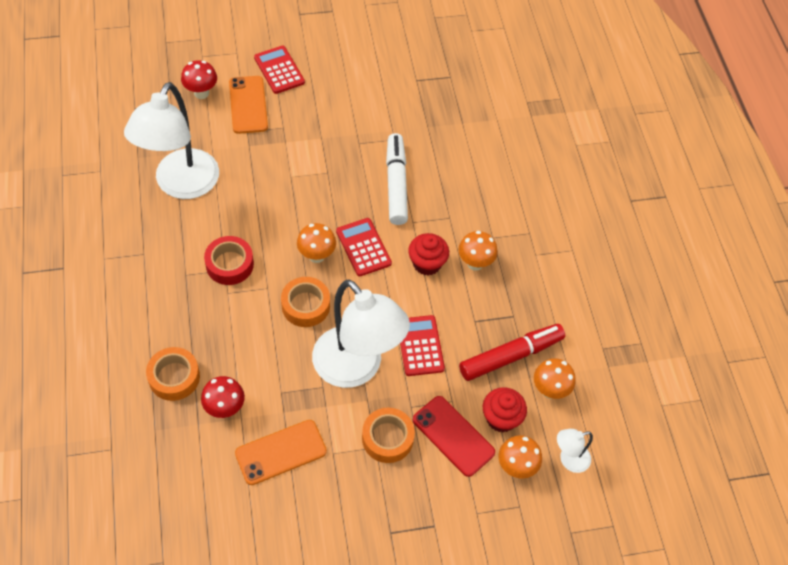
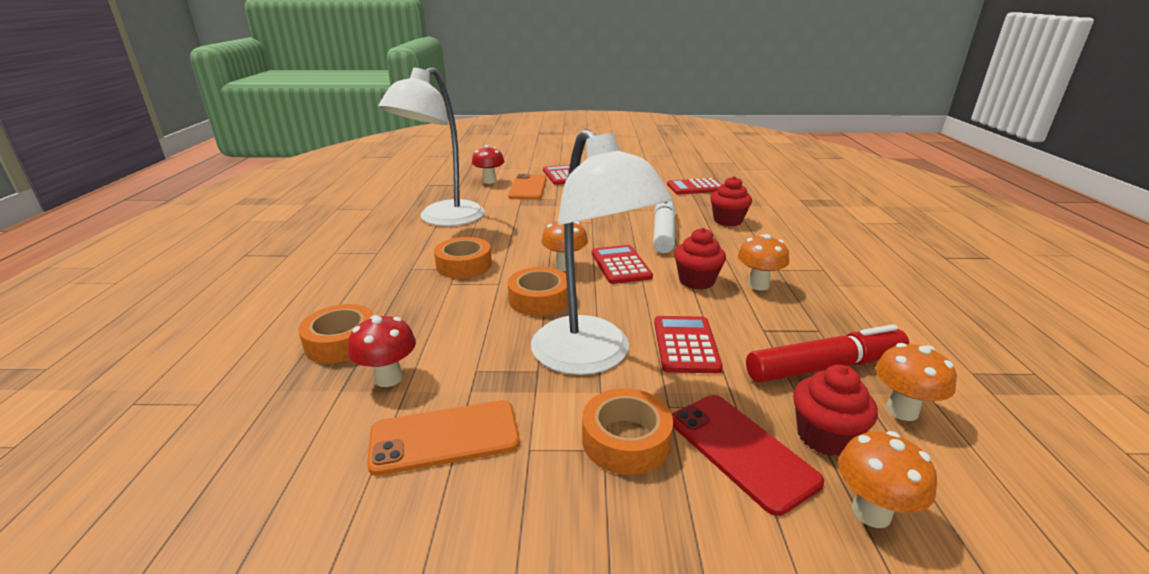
camera: 15 degrees right, 30 degrees down
red tape [204,236,254,285] -> orange tape [434,237,492,278]
white lamp [557,429,593,473] -> none
none -> red calculator [667,178,722,194]
none -> red cupcake [710,176,752,226]

